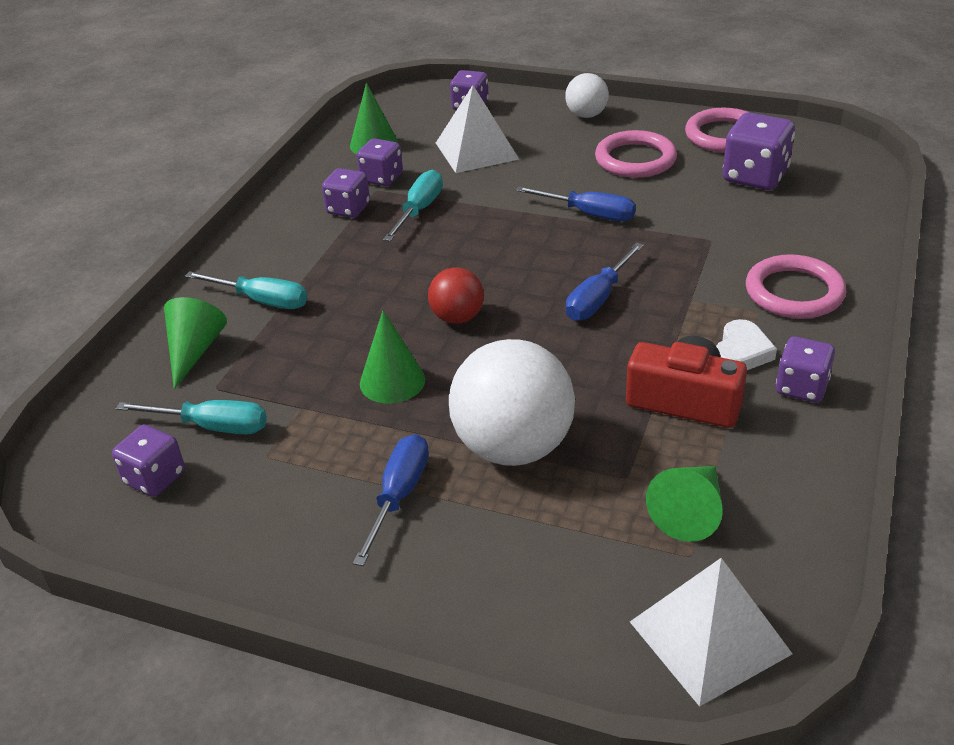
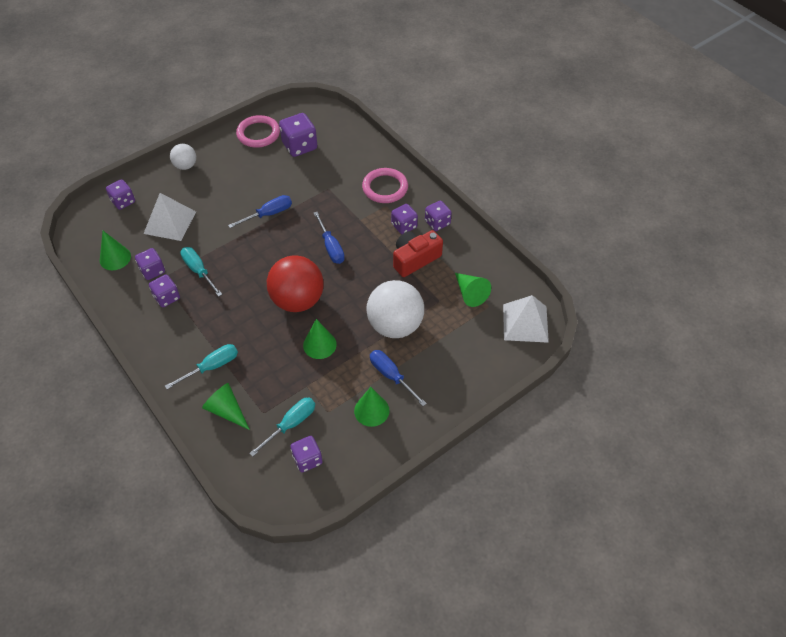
camera: 60 degrees left, 15 degrees up
red ball [428,267,484,324] -> red ball [267,255,324,312], size x1.91
pink ring [595,130,677,178] -> none
white heart [716,319,777,370] -> purple dice [391,204,418,234]
none -> green cone [354,387,390,427]

